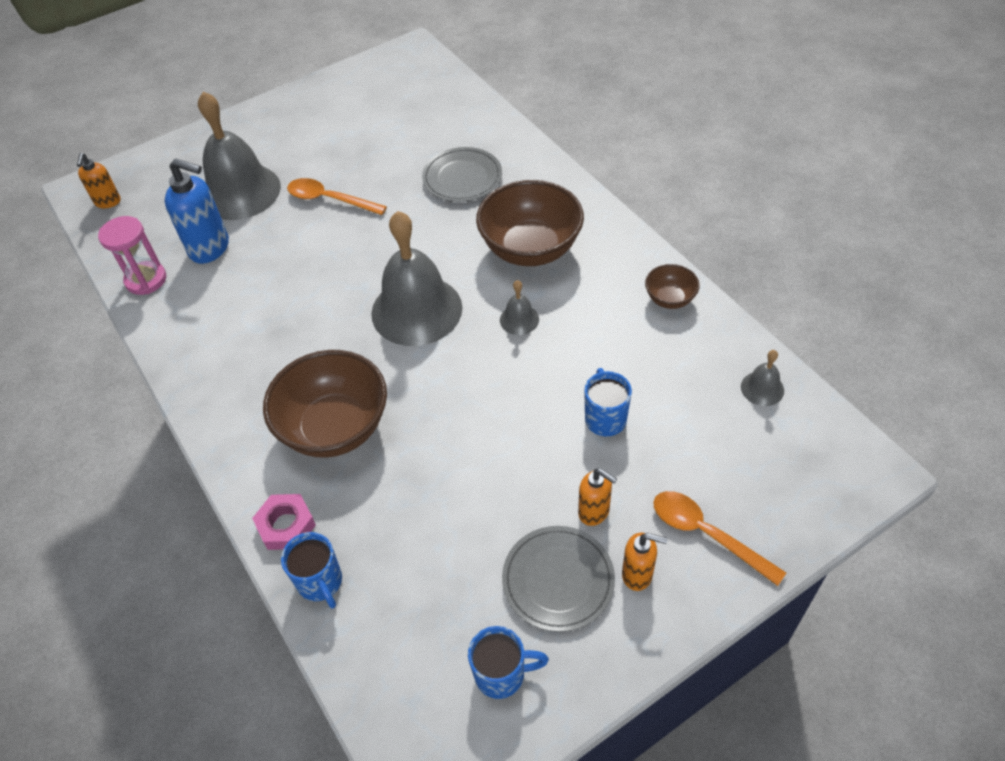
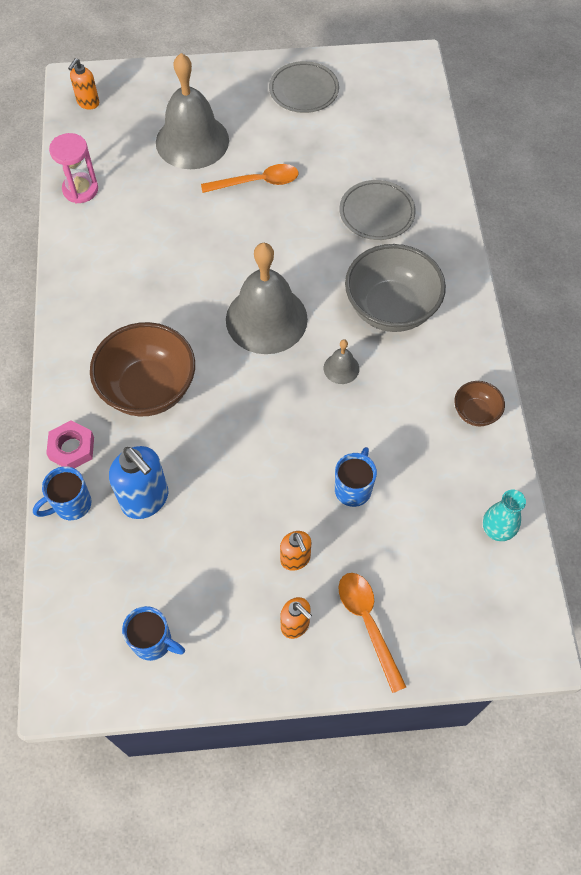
camera: 25 degrees right, 10 degrees up
blue soap dispenser [165,158,229,264] -> blue soap dispenser moved to [109,446,168,519]
blue mug [281,532,342,609] -> blue mug turned 60 degrees clockwise [33,466,92,520]
orange spoon [287,178,387,215] -> orange spoon turned 120 degrees clockwise [201,164,299,193]
brown bowl [476,180,584,266] -> grey bowl [345,244,446,332]
grey plate [502,526,615,632] -> grey plate moved to [269,61,339,113]
grey bell [741,350,784,406] -> turquoise vase [483,490,526,541]

